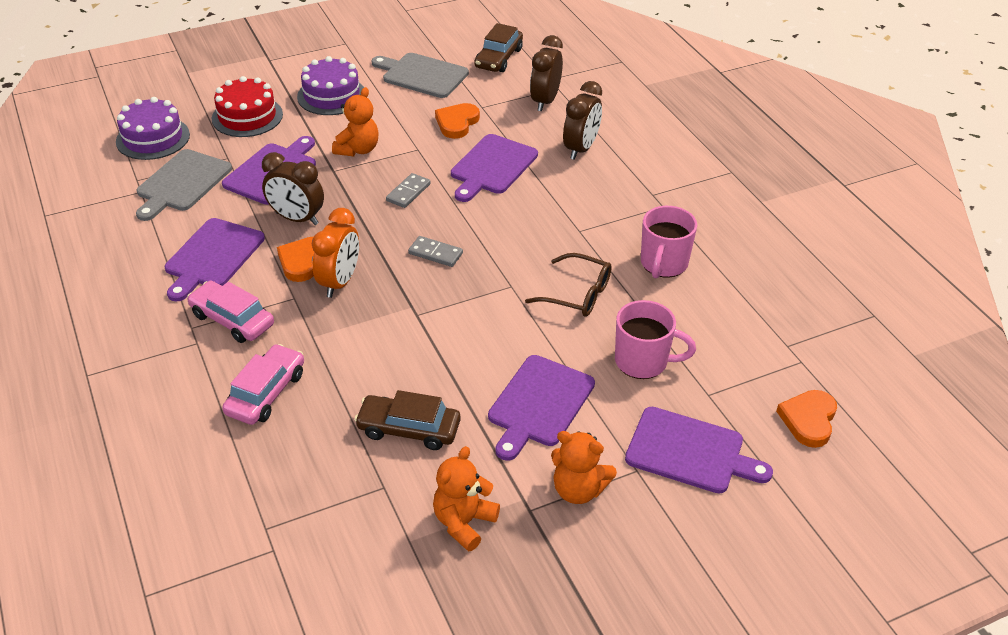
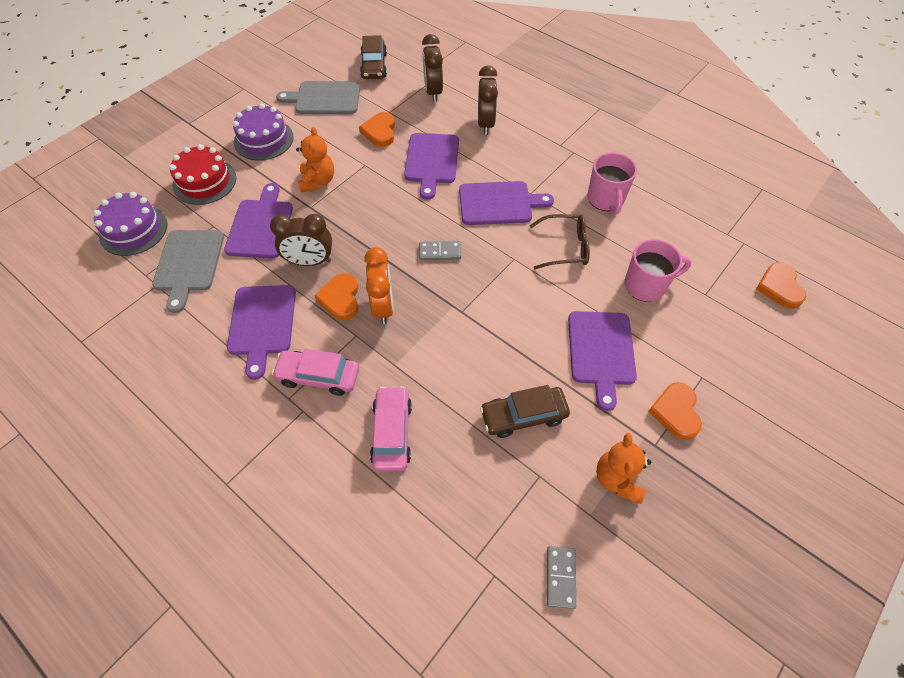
camera: 25 degrees left, 15 degrees up
grey domino [386,173,431,208] -> grey domino moved to [547,546,576,609]
orange teddy bear [551,431,617,504] -> orange heart [648,382,702,440]
purple cutting board [625,407,773,494] -> purple cutting board moved to [459,181,554,225]

